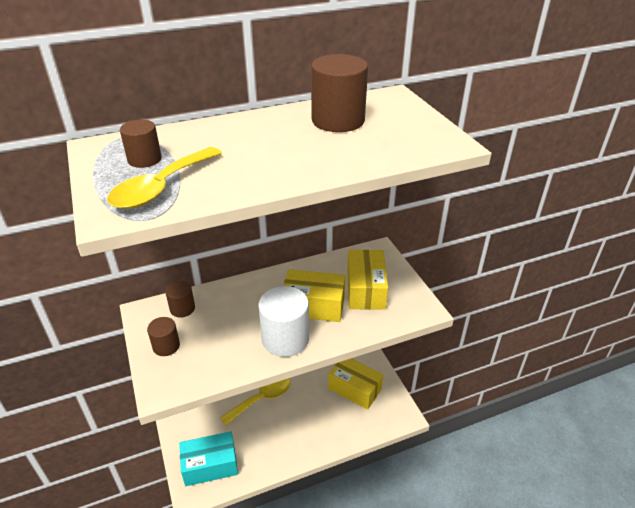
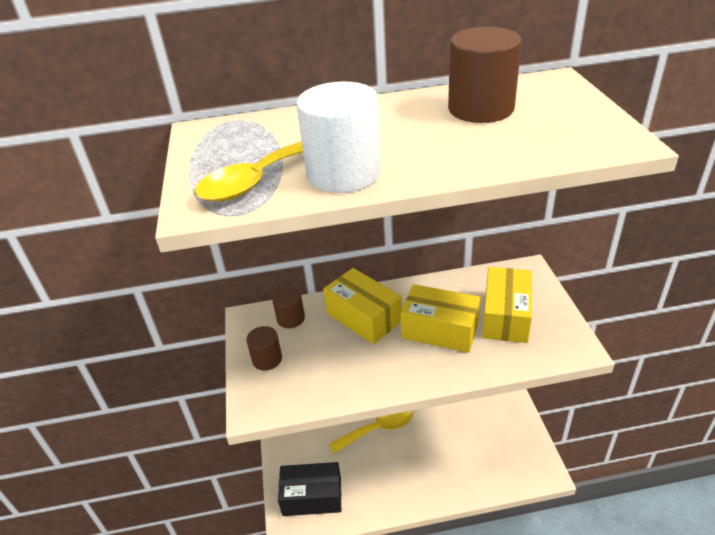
camera: 15 degrees right, 0 degrees up
brown cylinder [120,119,162,168] -> none
turquoise box [179,431,238,486] -> black box [278,462,341,516]
white cylinder [258,286,309,357] -> white cylinder moved to [296,82,381,193]
yellow box [328,359,383,410] -> yellow box moved to [323,268,402,344]

